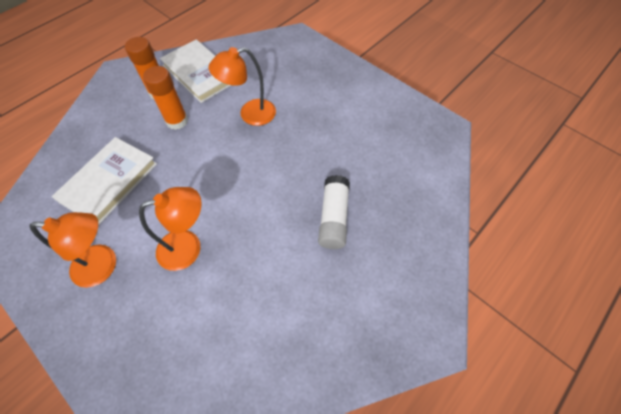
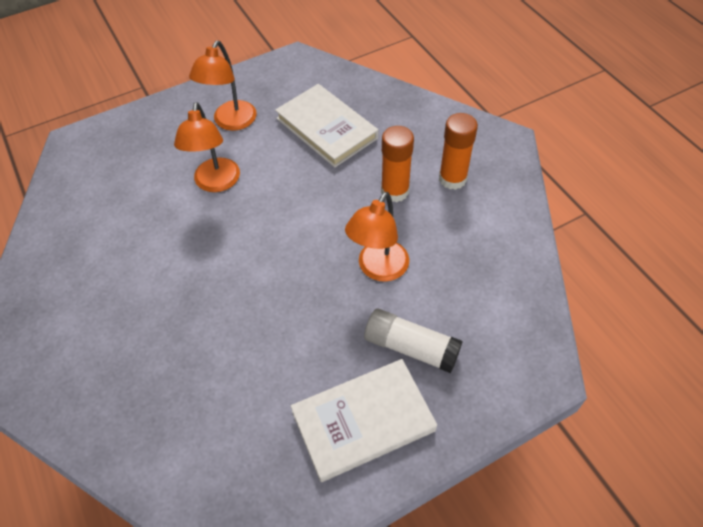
camera: 110 degrees right, 5 degrees down
white book [160,39,231,103] -> white book moved to [291,359,437,482]
orange lamp [208,47,276,126] -> orange lamp turned 150 degrees counterclockwise [345,192,409,282]
white glue stick [318,175,350,249] -> white glue stick moved to [364,309,463,373]

